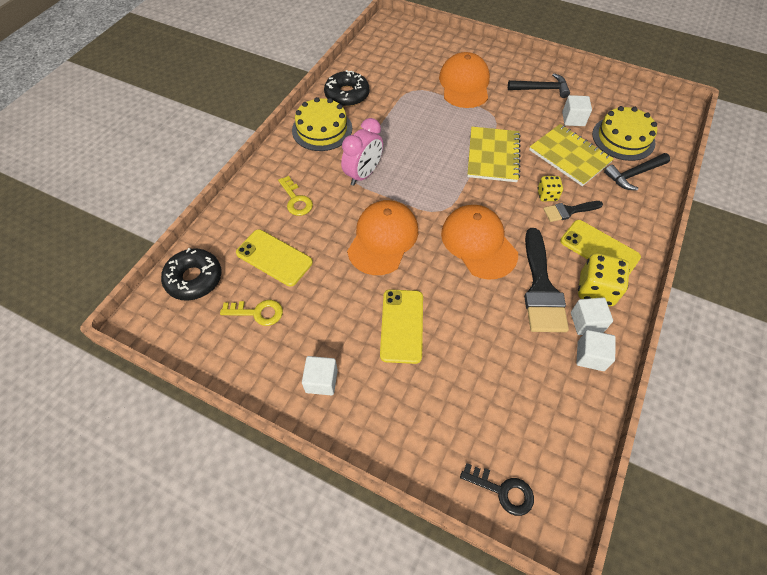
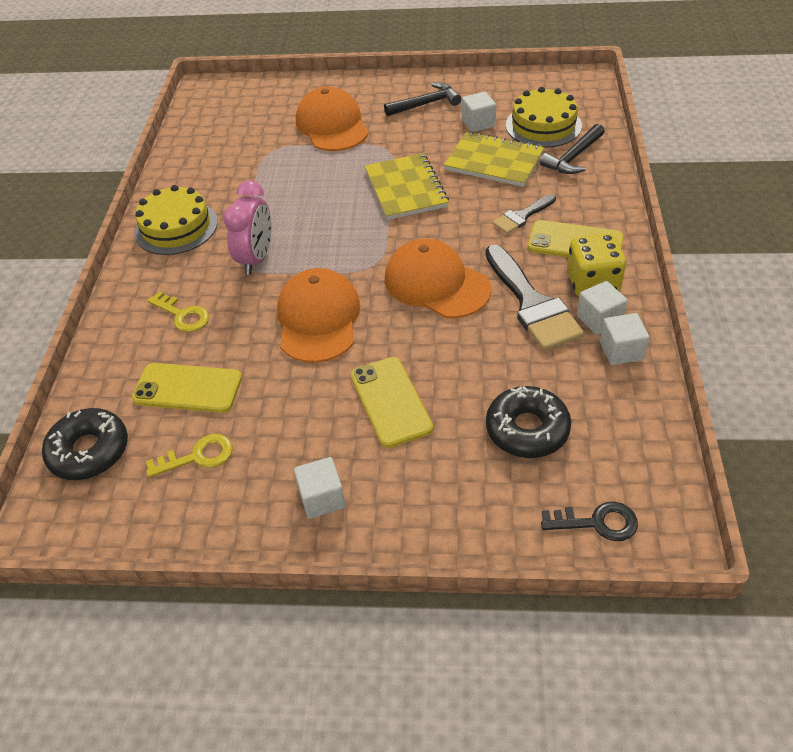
camera: 20 degrees left, 10 degrees down
black donut [324,70,369,107] -> black donut moved to [486,386,571,458]
yellow dice [537,176,563,201] -> none

